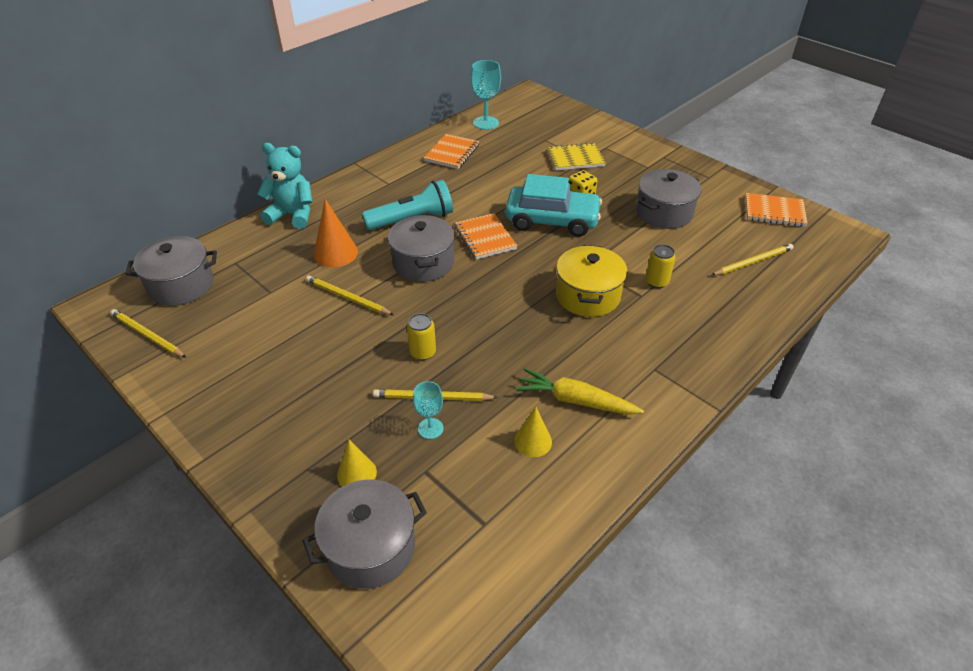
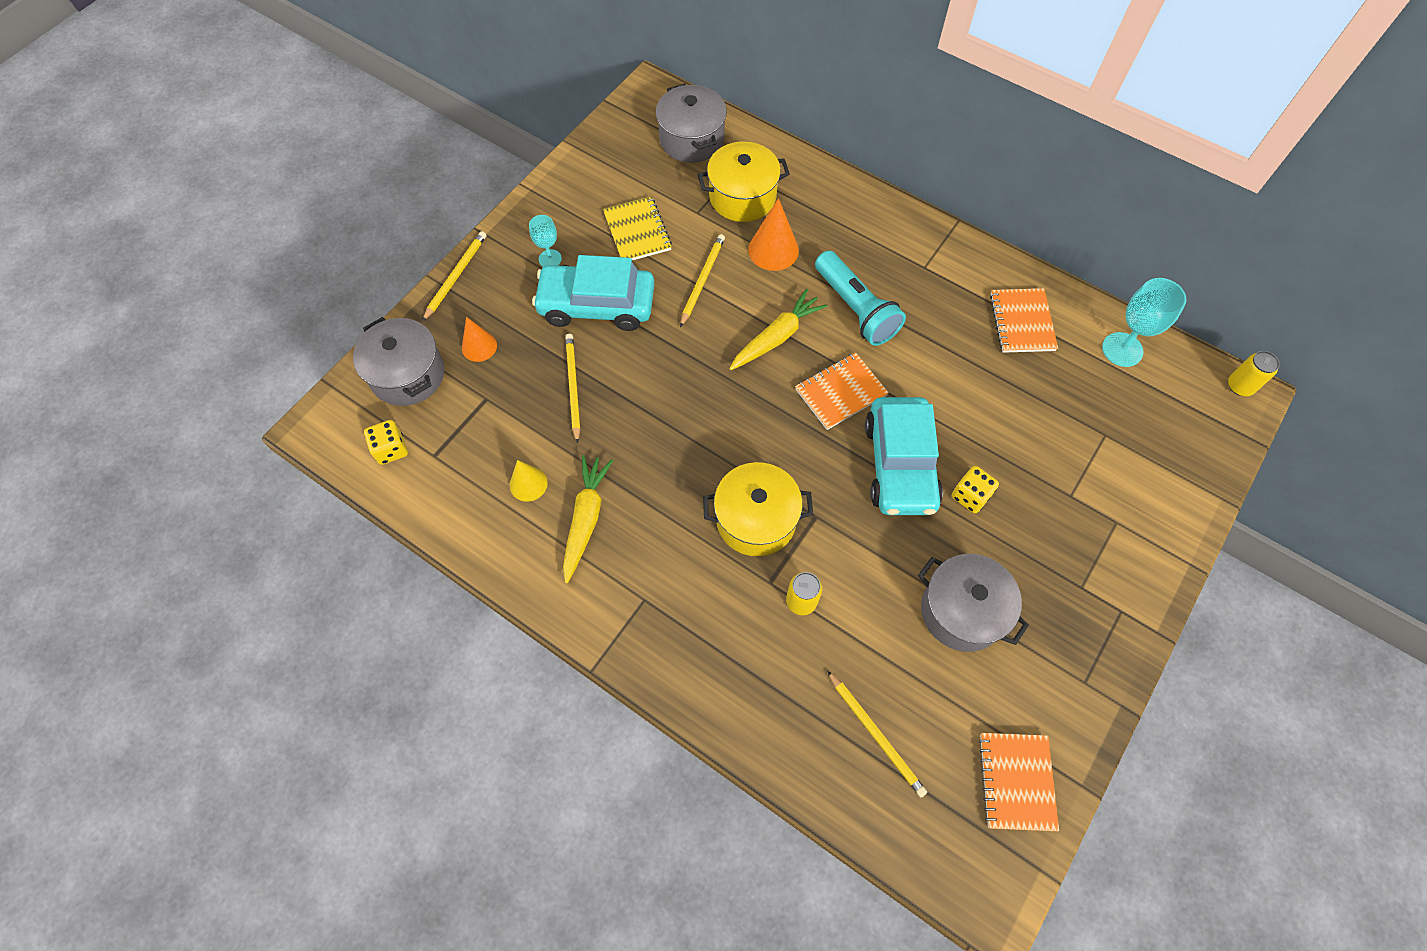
camera: 80 degrees right, 20 degrees up
yellow pencil [110,309,186,358] -> yellow pencil moved to [422,231,487,322]
turquoise teddy bear [257,143,312,229] -> none
yellow cone [337,440,377,487] -> orange cone [462,317,497,362]
grey pot [388,215,455,282] -> yellow carrot [729,289,828,370]
yellow can [407,313,436,360] -> yellow can moved to [1228,351,1280,396]
turquoise goblet [413,381,444,439] -> turquoise goblet moved to [529,215,562,267]
orange notebook [424,134,479,169] -> orange notebook turned 75 degrees clockwise [990,288,1058,353]
yellow notebook [547,142,606,170] -> yellow notebook moved to [603,196,672,260]
none -> yellow dice [364,420,408,465]
none -> turquoise car [532,255,654,331]
none -> yellow pot [698,142,790,222]

